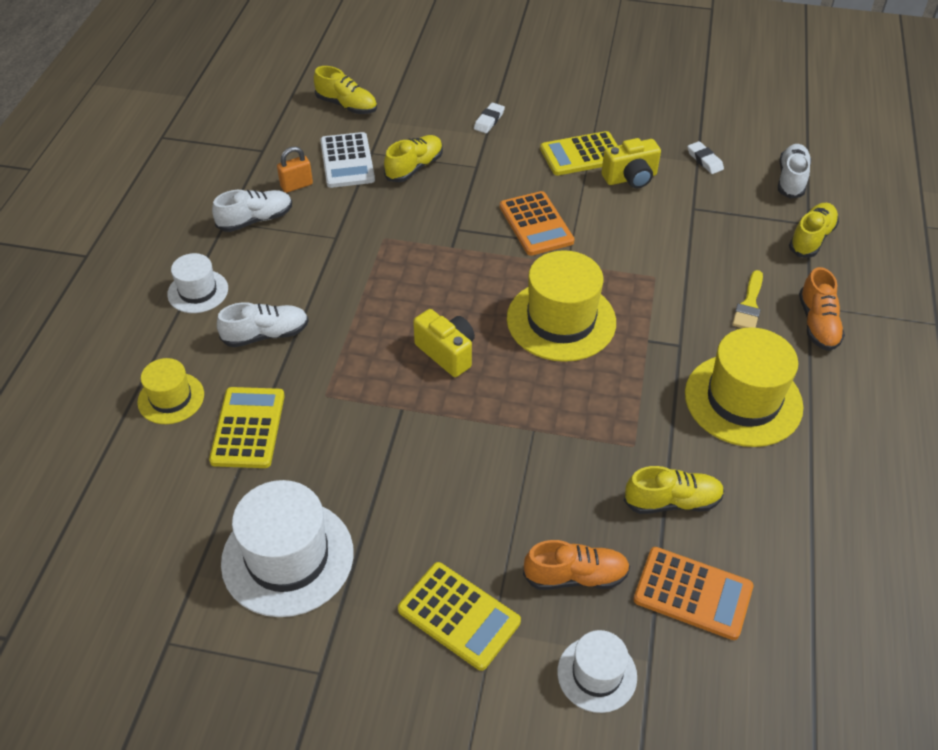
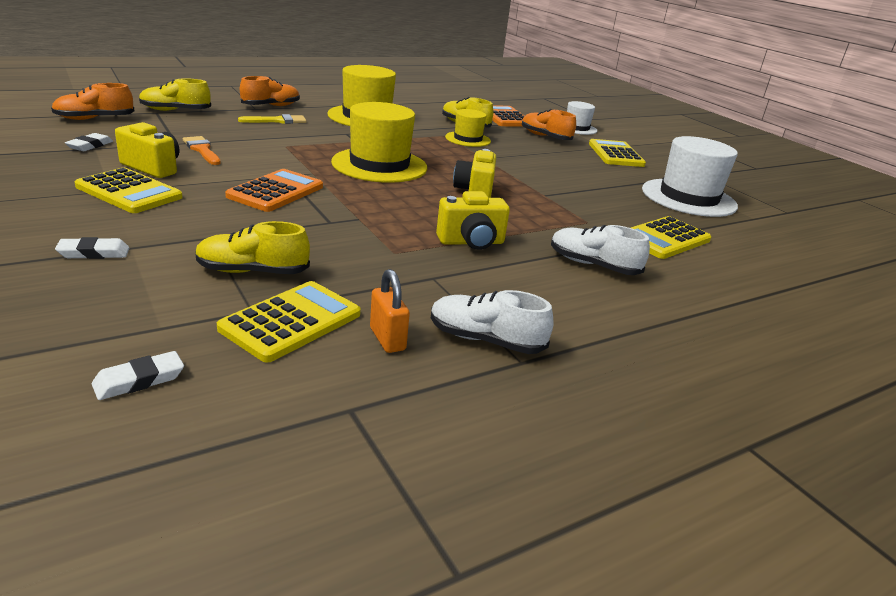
camera: 135 degrees left, 20 degrees down
yellow hat [137,358,204,424] -> yellow hat moved to [445,109,491,147]
white hat [167,253,228,313] -> none
orange padlock [277,146,313,193] -> orange padlock turned 45 degrees clockwise [370,269,410,353]
yellow shoe [314,66,377,114] -> white eraser [92,351,184,400]
white calculator [320,132,375,188] -> yellow calculator [217,281,361,363]
white shoe [778,144,811,199] -> orange shoe [51,83,135,120]
none -> orange brush [183,136,221,165]
none -> yellow camera [436,191,510,250]

